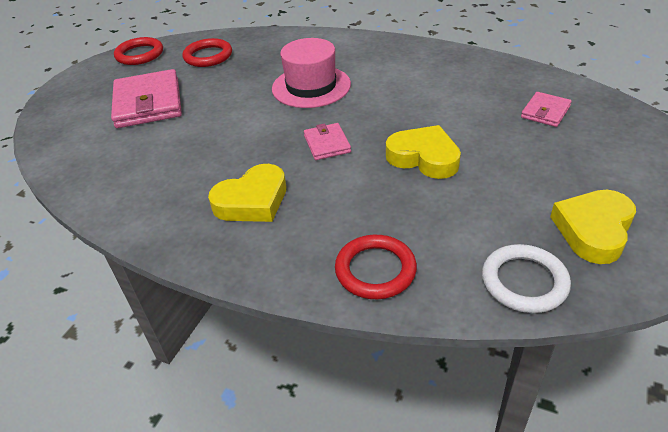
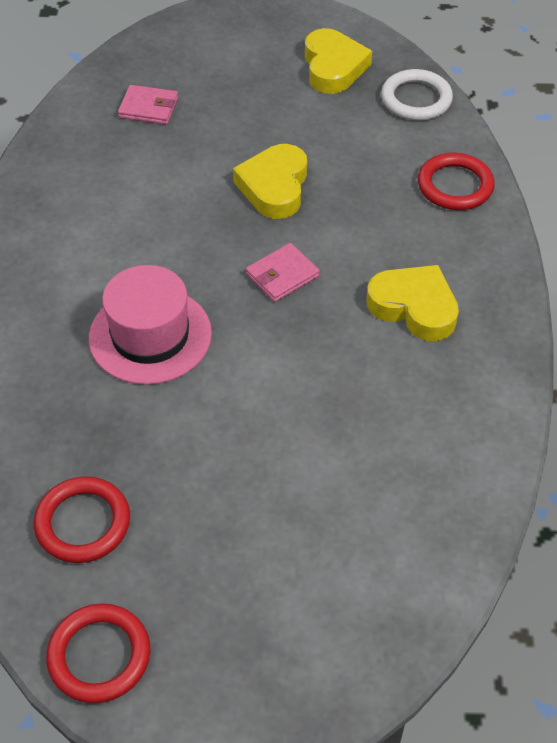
camera: 115 degrees left, 10 degrees up
pink wallet [111,69,182,128] -> none
yellow heart [550,190,636,264] -> yellow heart turned 105 degrees counterclockwise [305,28,372,94]

